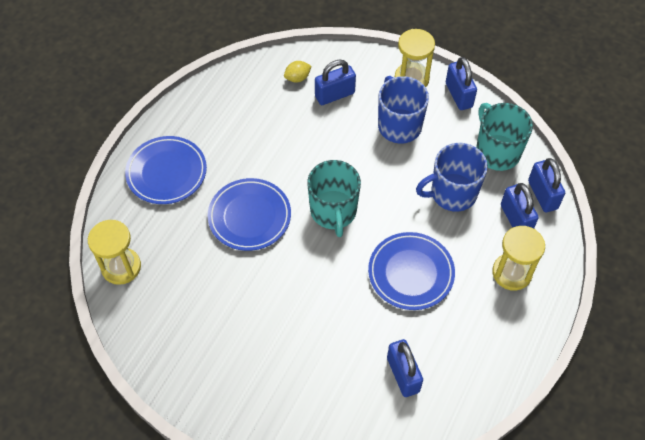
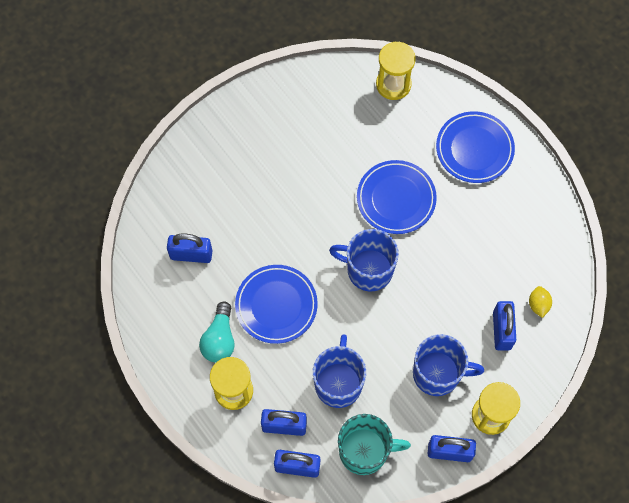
camera: 115 degrees right, 10 degrees up
turquoise mug [307,160,361,237] -> blue mug [329,229,399,291]
none -> turquoise light bulb [199,301,235,363]

